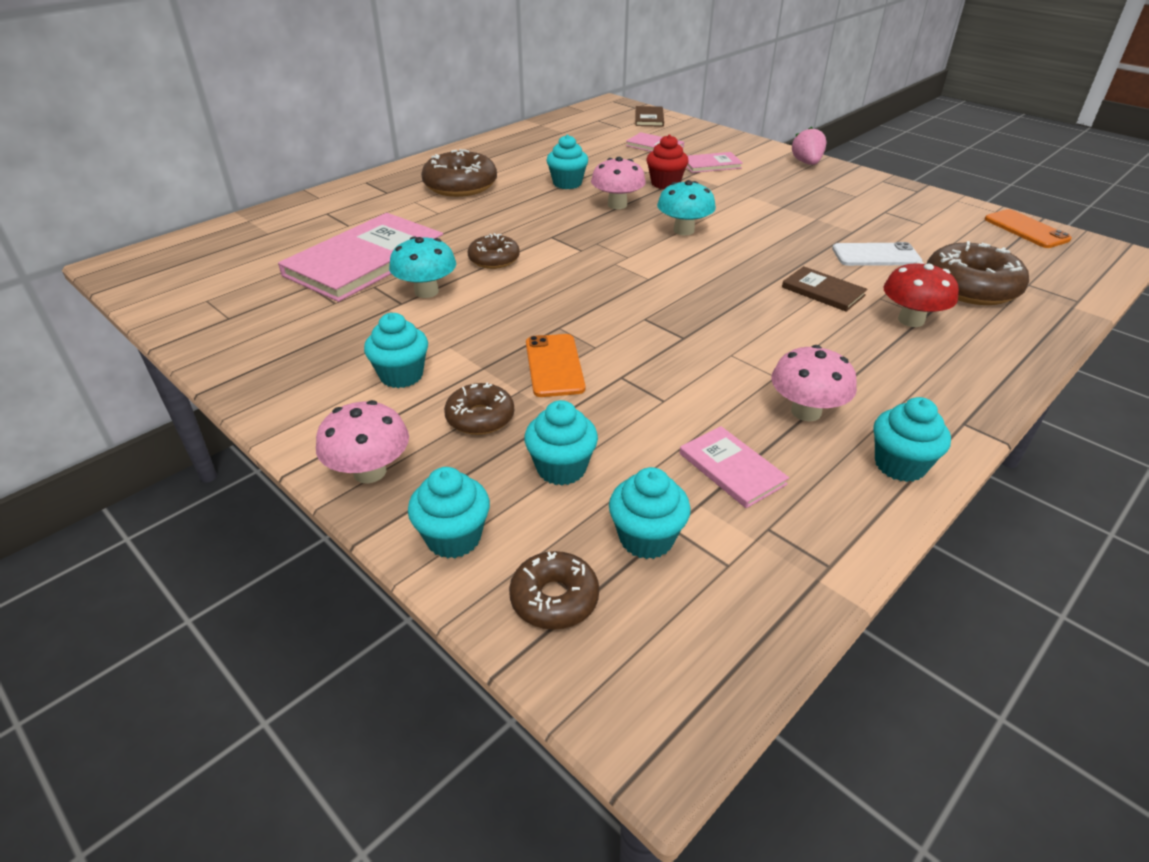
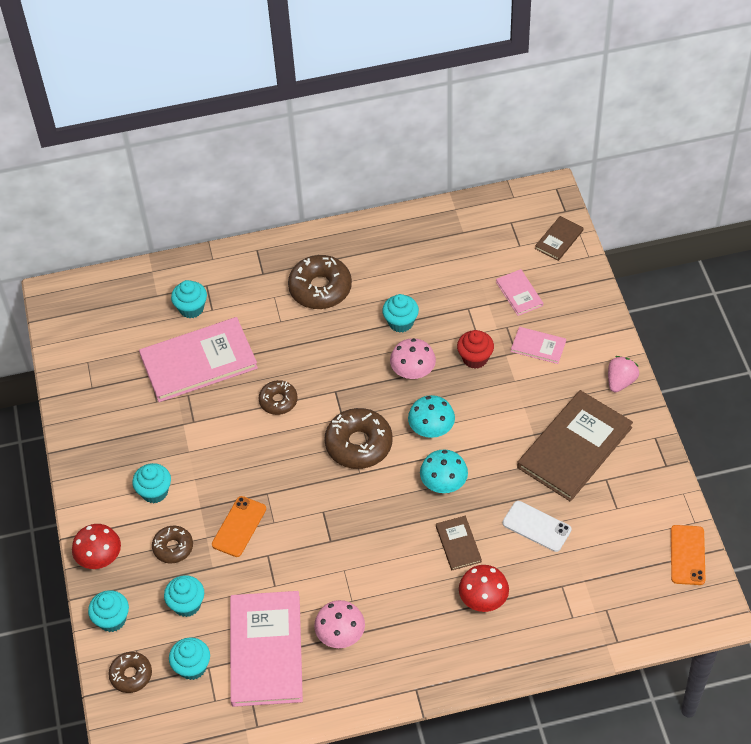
camera: 35 degrees right, 15 degrees up
pink mushroom [316,400,409,483] -> red mushroom [72,524,121,569]
turquoise mushroom [389,236,456,298] -> turquoise mushroom moved to [420,449,468,493]
pink book [680,426,789,508] -> pink book [230,591,303,707], size x2.12
turquoise cupcake [873,397,951,482] -> turquoise cupcake moved to [171,280,207,318]
brown donut [927,241,1029,305] -> brown donut moved to [324,408,393,469]
none -> brown book [517,390,633,502]

